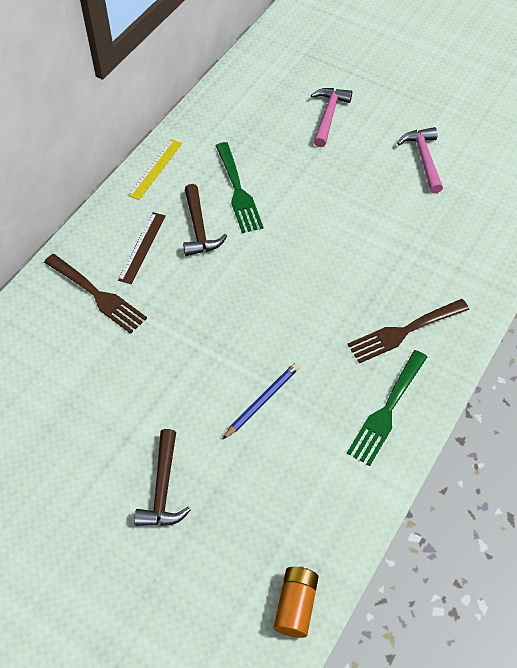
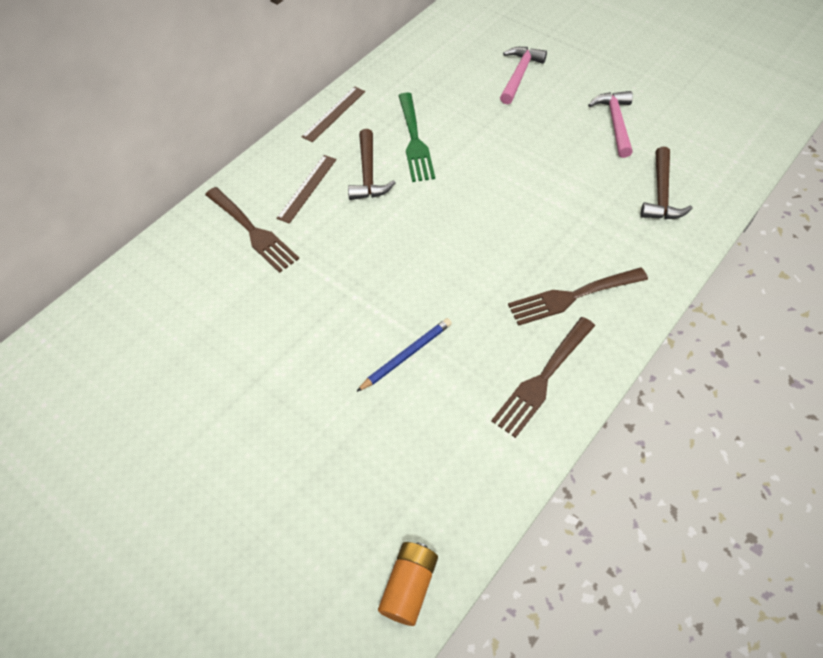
camera: 10 degrees right, 0 degrees up
yellow ruler [128,139,182,200] -> brown ruler [301,86,365,142]
brown hammer [134,429,191,526] -> brown hammer moved to [641,147,693,219]
green fork [347,350,427,466] -> brown fork [491,317,595,438]

